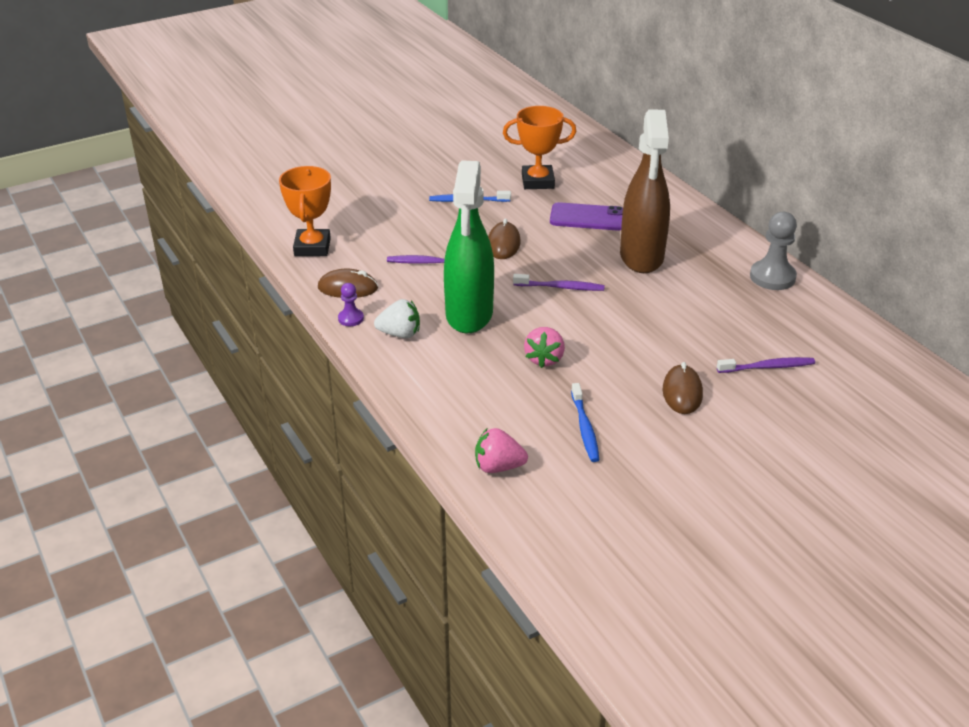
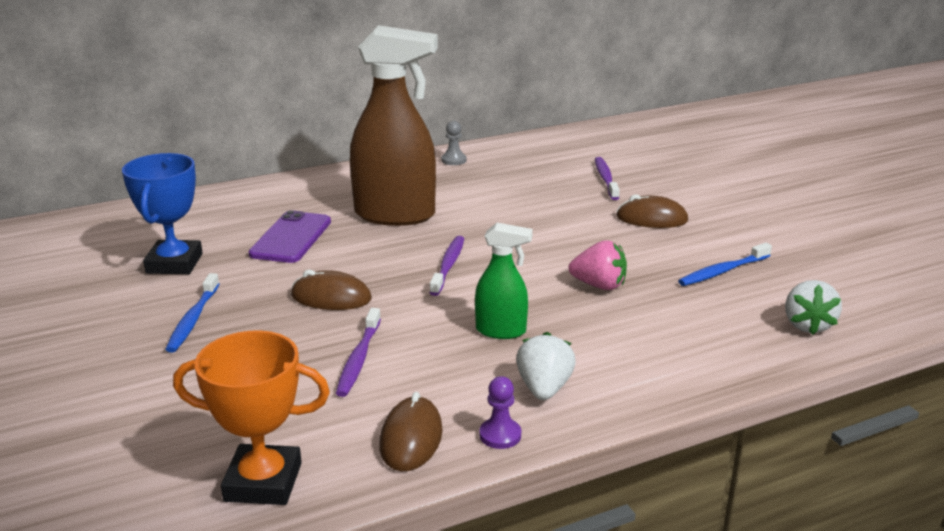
camera: 85 degrees left, 10 degrees down
green spray bottle [444,161,494,333] -> green spray bottle [475,223,533,339], size x0.50
pink strawberry [475,428,528,473] -> white strawberry [785,280,842,335]
orange trophy [503,106,577,189] -> blue trophy [122,153,203,274]
blue toothbrush [571,383,599,462] -> blue toothbrush turned 150 degrees clockwise [678,243,772,286]
grey pawn [750,212,797,290] -> grey pawn [441,121,466,165], size x0.54

